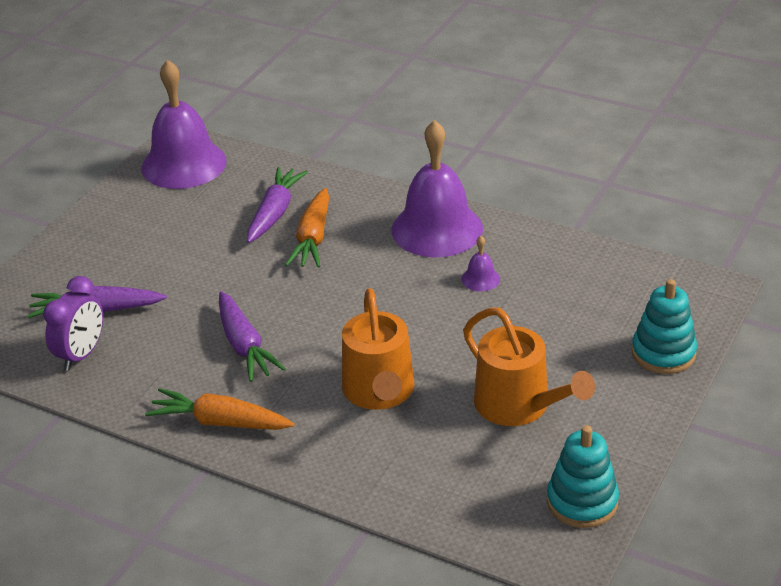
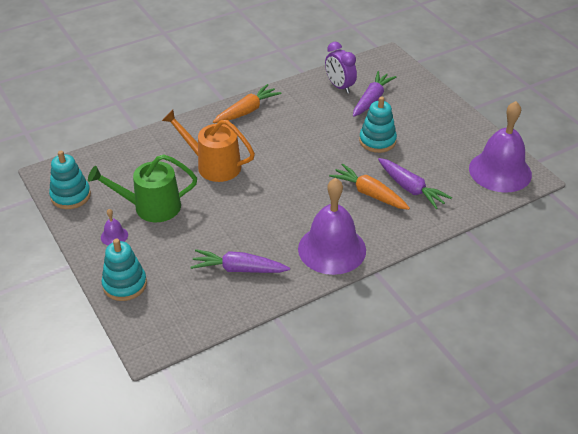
camera: 120 degrees right, 5 degrees up
purple carrot [219,291,286,382] -> purple carrot moved to [190,249,290,273]
purple bell [461,236,500,291] -> purple bell moved to [101,209,128,245]
orange watering can [463,308,595,426] -> green watering can [88,154,197,222]
none -> turquoise stacking toy [359,96,397,153]

